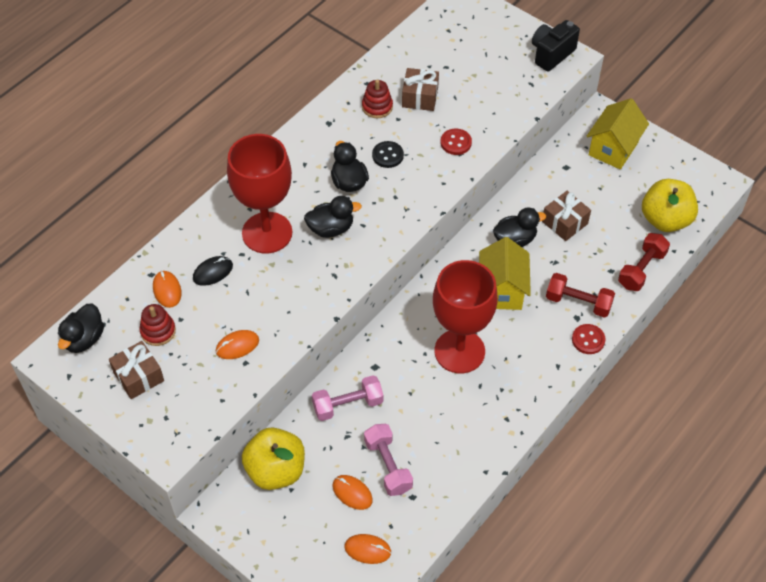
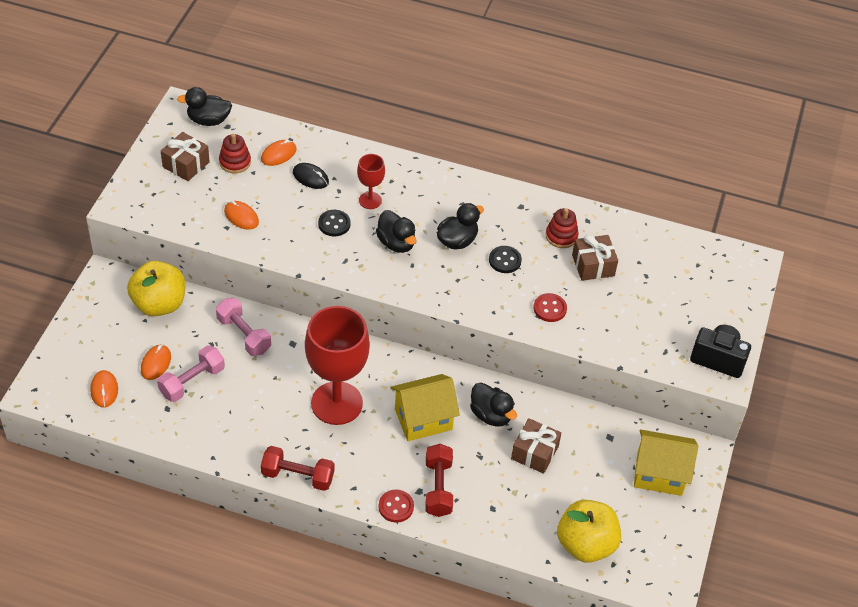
camera: 65 degrees right, 5 degrees down
red goblet [227,134,292,254] -> red goblet [357,154,385,209], size x0.47
red dumbbell [618,233,670,291] -> red dumbbell moved to [261,446,334,491]
none -> black button [318,210,350,236]

